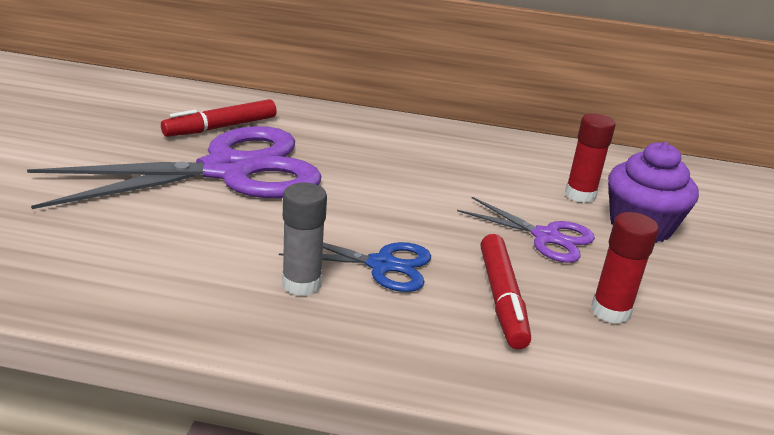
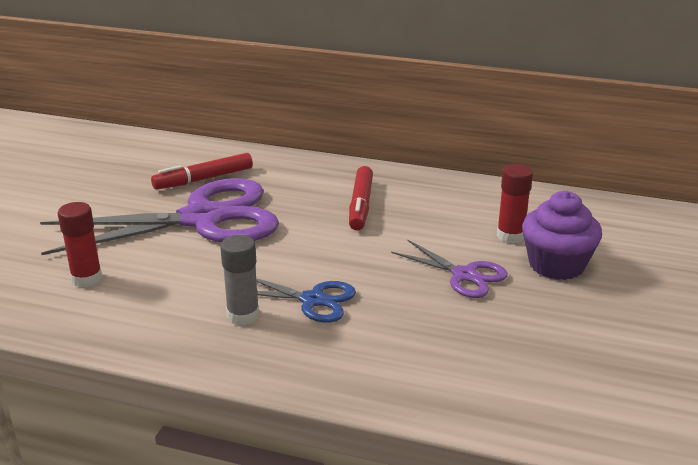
camera: 10 degrees right, 0 degrees up
red marker [480,234,531,349] -> red marker moved to [349,166,373,230]
red glue stick [591,212,659,324] -> red glue stick moved to [58,202,102,287]

